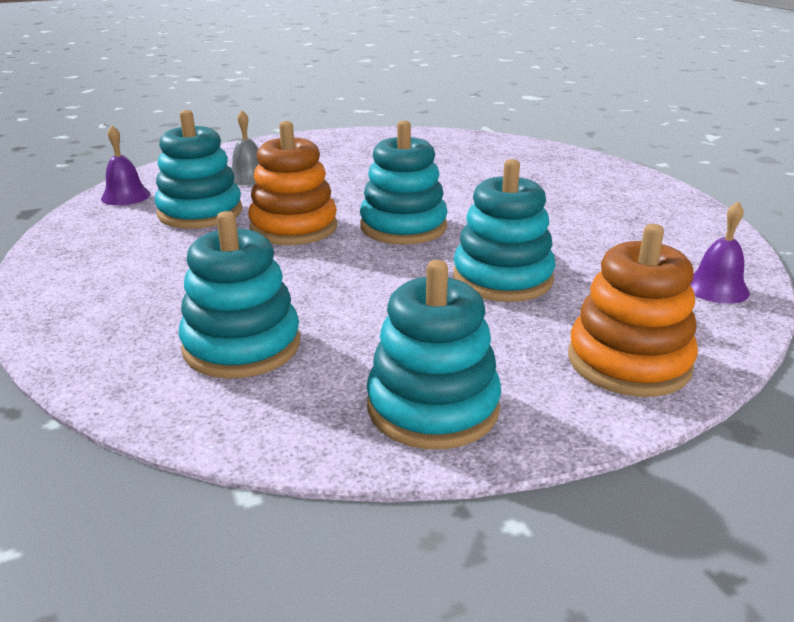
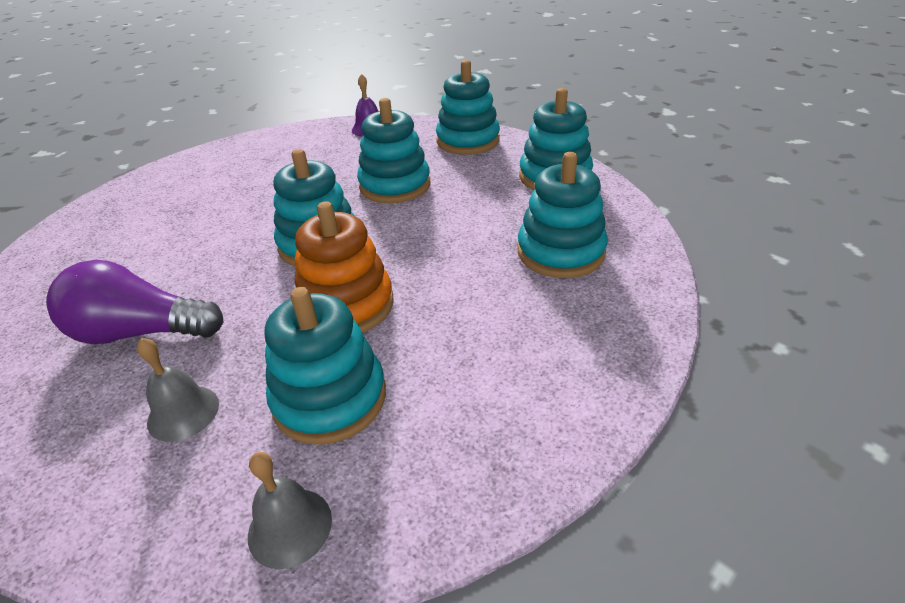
camera: 110 degrees left, 10 degrees up
purple bell [101,126,151,206] -> grey bell [248,452,332,569]
orange stacking toy [568,224,698,397] -> turquoise stacking toy [436,60,500,155]
none -> purple light bulb [46,260,223,344]

